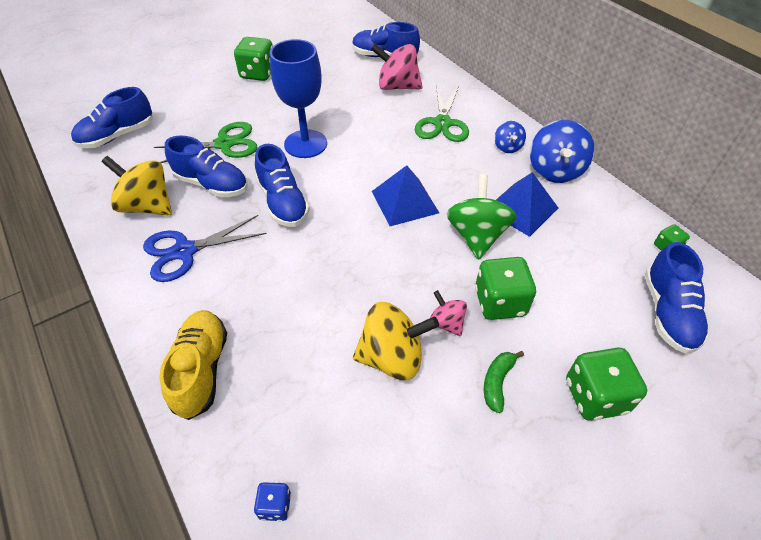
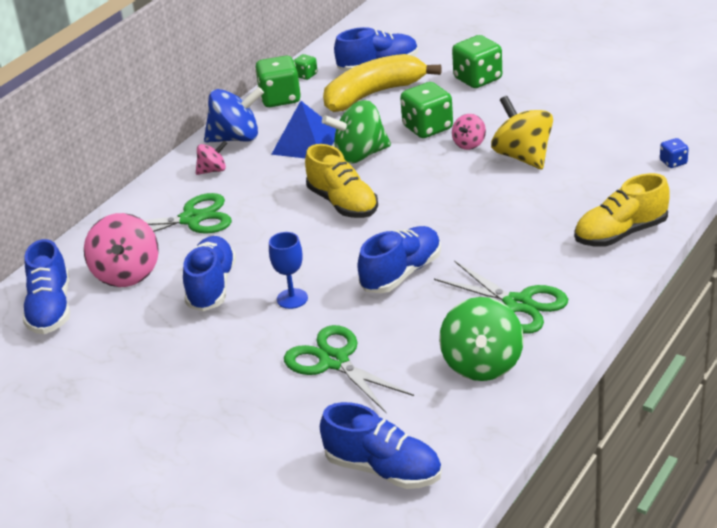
camera: 110 degrees left, 15 degrees down
yellow spinning top [102,156,172,216] -> green spinning top [439,297,524,381]
blue scissors [143,215,267,282] -> green scissors [434,260,568,334]
blue shoe [165,136,248,197] -> blue shoe moved to [183,236,236,311]
green dice [234,37,273,81] -> green dice moved to [255,56,301,107]
blue goblet [270,39,327,158] -> blue goblet [269,232,308,309], size x0.54
blue pyramid [372,165,439,226] -> yellow shoe [305,144,378,218]
green banana [484,351,524,413] -> none
blue spinning top [494,121,526,153] -> pink spinning top [196,141,227,175]
none -> yellow banana [323,54,442,112]

